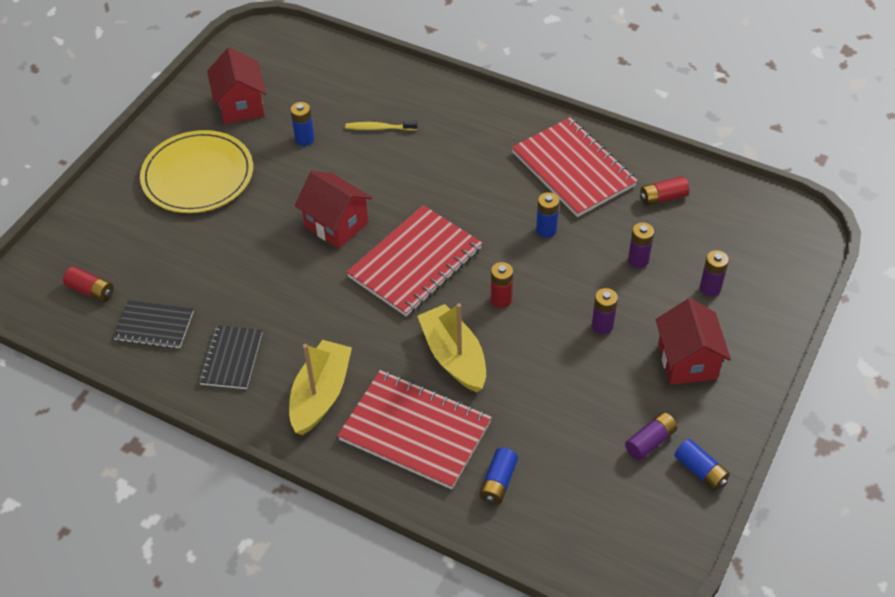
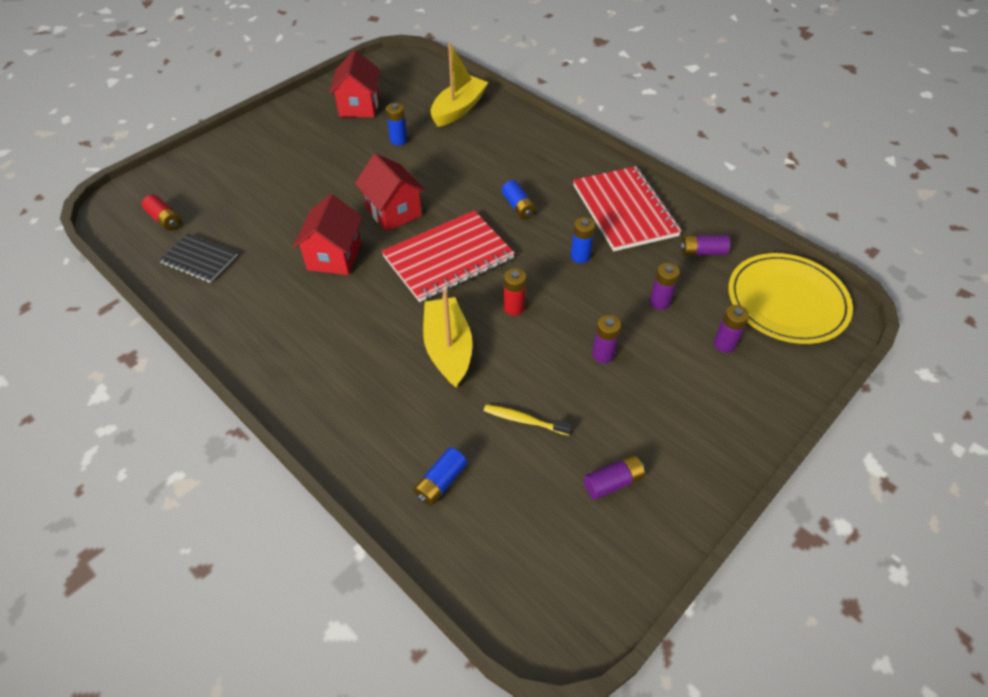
camera: 15 degrees right, 0 degrees up
yellow plate [140,130,253,213] -> yellow plate moved to [728,253,853,344]
black notebook [199,325,262,389] -> none
yellow boat [289,340,352,435] -> yellow boat moved to [430,43,489,127]
red notebook [337,370,492,489] -> none
yellow toothbrush [345,120,417,131] -> yellow toothbrush moved to [484,404,572,436]
red battery [640,176,689,206] -> purple battery [679,235,730,256]
red house [656,298,731,385] -> red house moved to [293,194,362,275]
blue battery [674,439,730,491] -> blue battery moved to [502,180,536,220]

